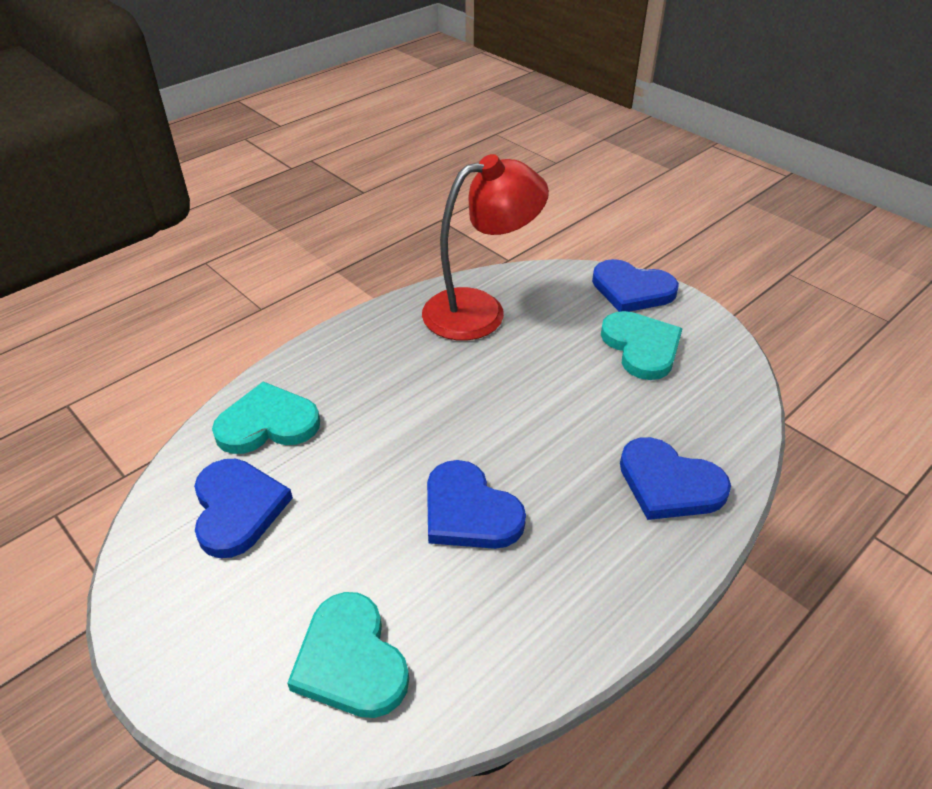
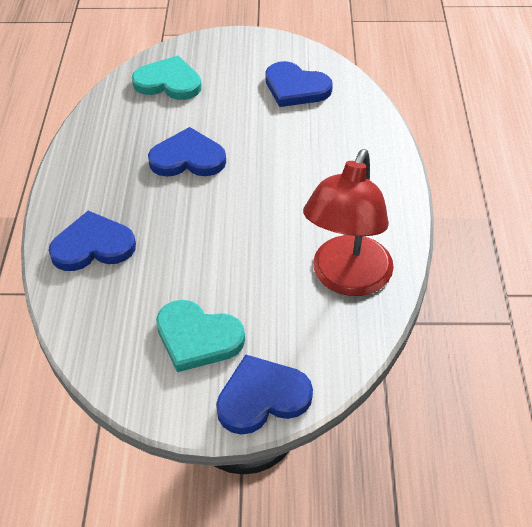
camera: 135 degrees right, 5 degrees up
turquoise heart [212,382,320,454] -> none

